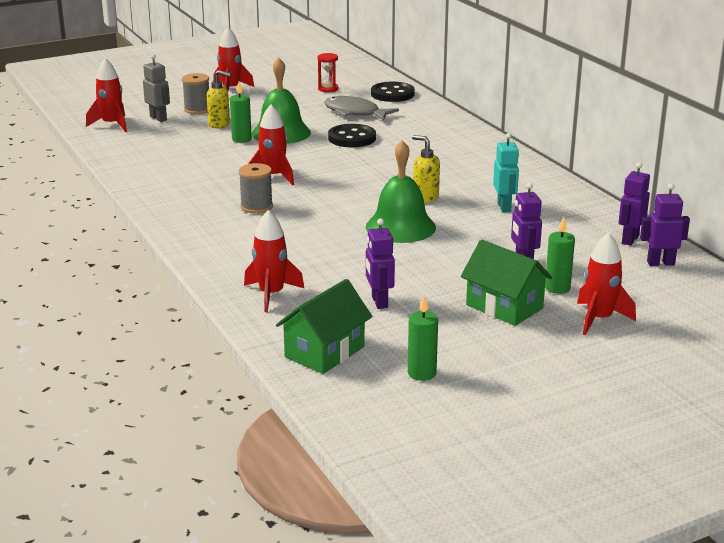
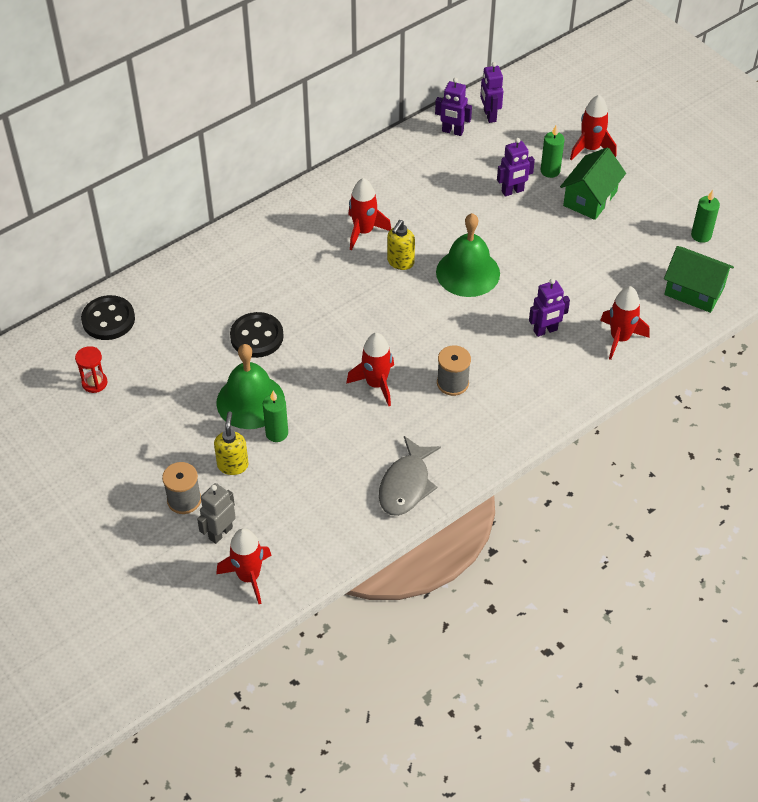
camera: 100 degrees left, 25 degrees up
red rocket [213,27,254,91] -> red rocket moved to [348,178,391,250]
grey fish [324,96,399,121] -> grey fish moved to [379,436,441,516]
purple robot [366,218,395,309] -> purple robot moved to [529,279,570,337]
turquoise robot [493,133,519,212] -> none

